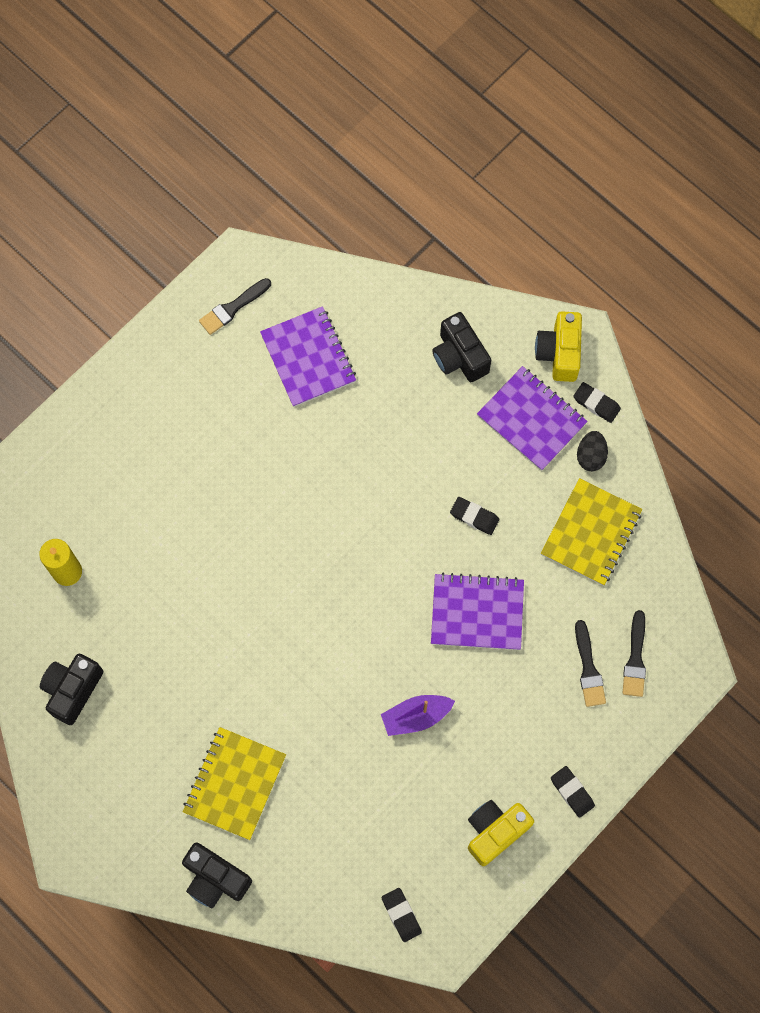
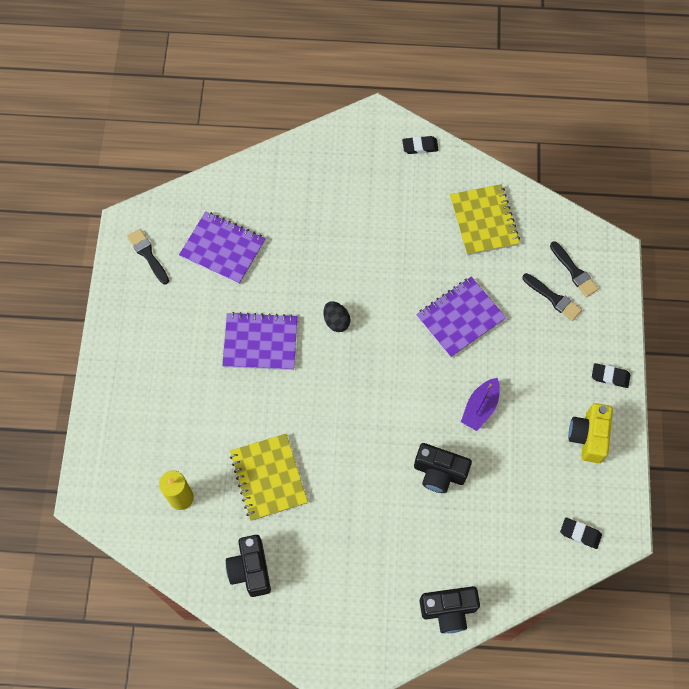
camera: 40 degrees left, 5 degrees down
yellow notebook [183,727,286,840] -> yellow notebook moved to [230,434,308,521]
black brush [199,278,271,335] -> black brush turned 135 degrees clockwise [127,229,169,284]
black camera [432,312,491,382] -> black camera moved to [414,443,472,493]
black eraser [450,497,499,535] -> none
purple notebook [477,366,588,471] -> purple notebook moved to [222,312,297,370]
yellow camera [535,311,582,382] -> none
black egg [577,431,608,471] -> black egg moved to [324,301,350,332]

